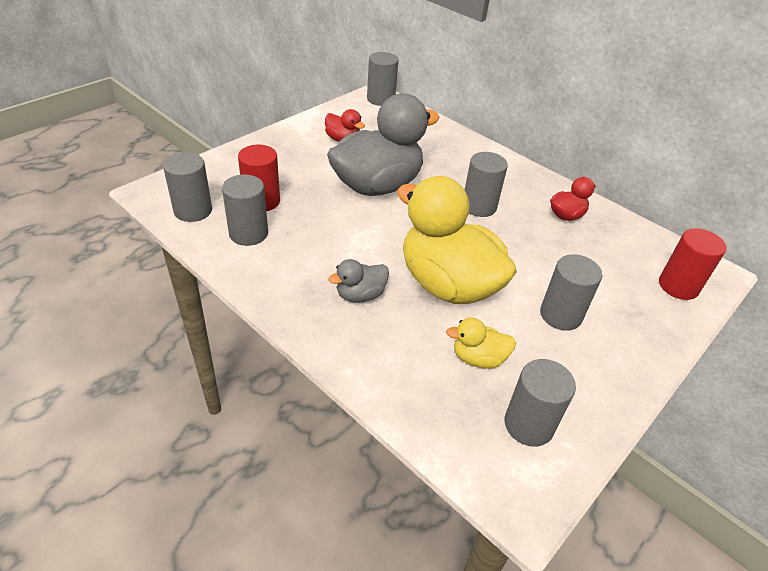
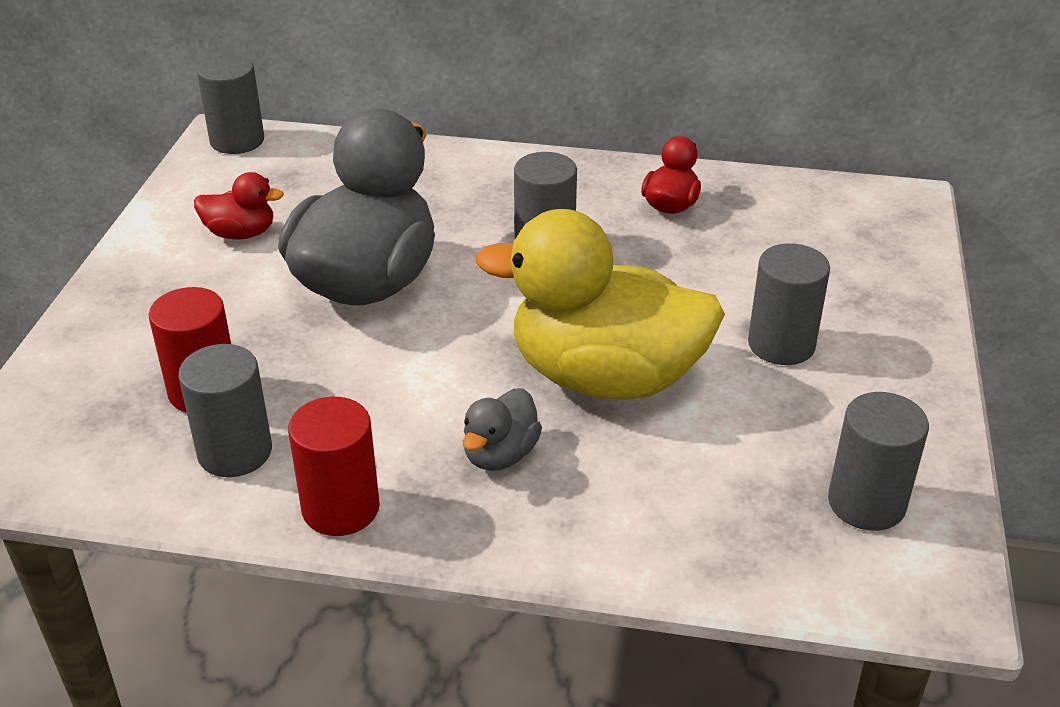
camera: 30 degrees left, 5 degrees down
grey cylinder [163,153,212,222] -> none
yellow duck [446,318,516,368] -> none
red cylinder [659,228,726,300] -> red cylinder moved to [288,397,380,536]

